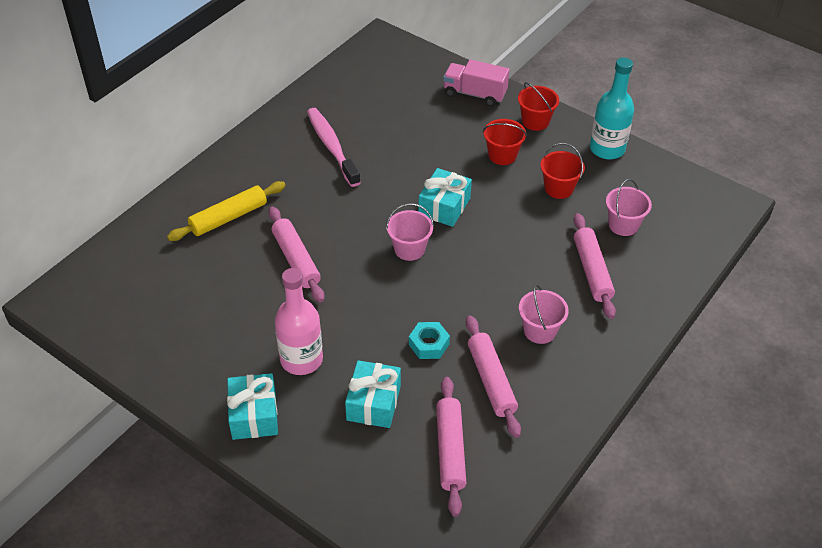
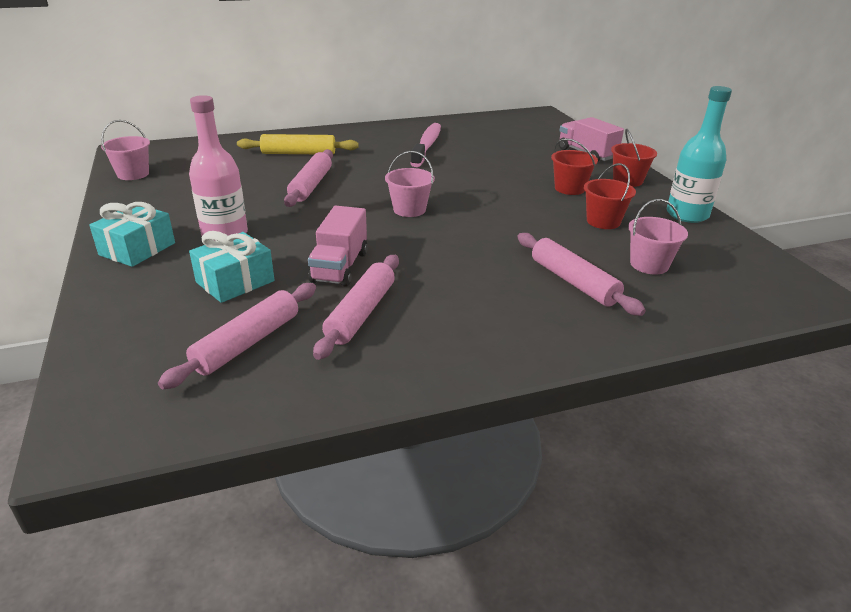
camera: 35 degrees right, 15 degrees down
turquoise nut [409,322,450,359] -> pink truck [308,206,368,287]
turquoise gift [418,168,472,227] -> none
pink bucket [519,284,569,344] -> pink bucket moved to [101,120,150,180]
pink rolling pin [573,213,616,319] -> pink rolling pin turned 60 degrees counterclockwise [517,233,646,316]

